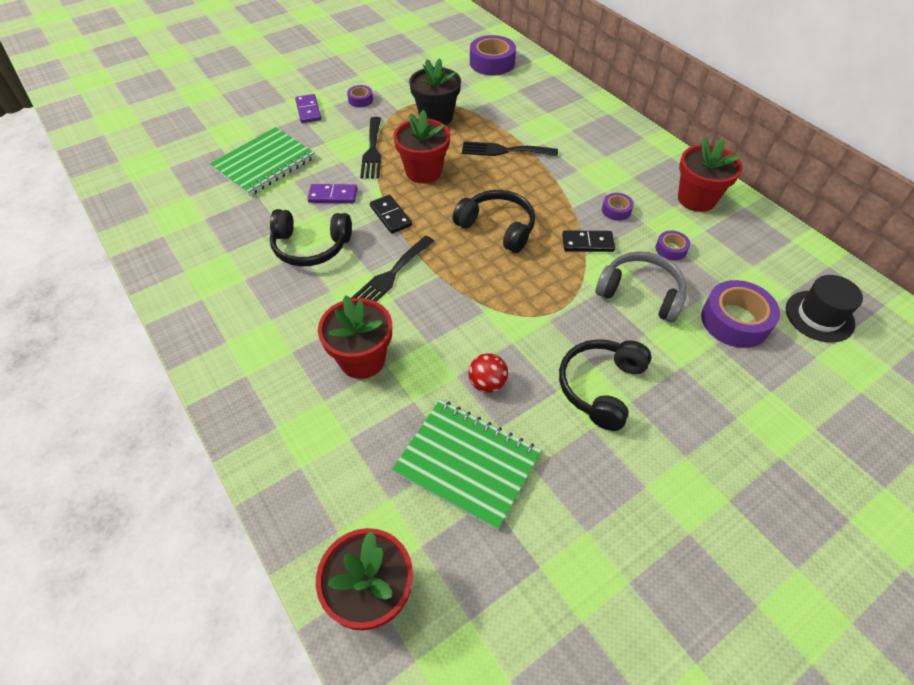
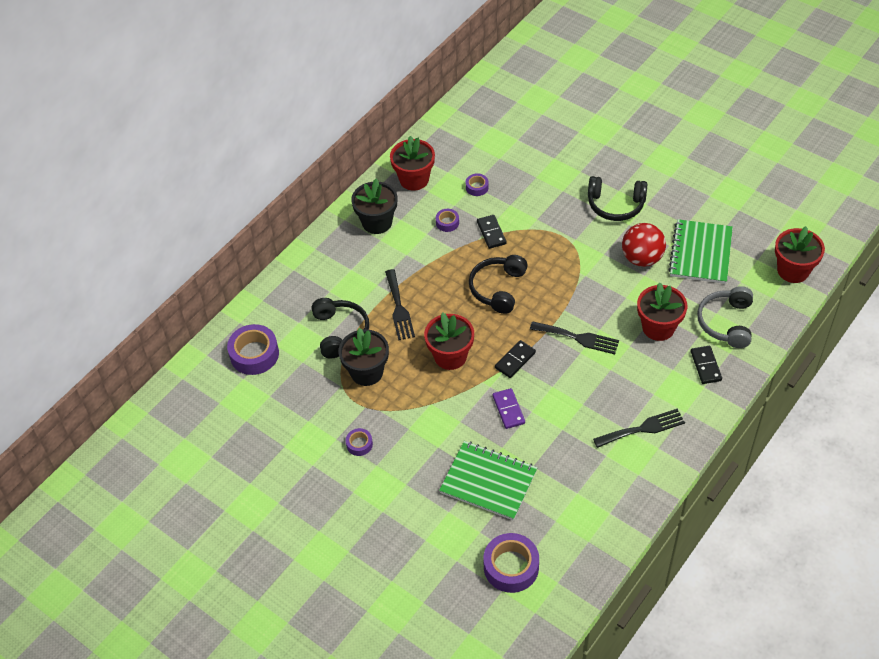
camera: 105 degrees left, 0 degrees up
black headphones [270,209,352,266] -> black headphones moved to [311,298,369,359]
purple domino [295,94,321,123] -> none
black fork [360,117,381,179] -> black fork moved to [593,409,685,448]
red ball [468,353,508,393] -> red ball [622,223,666,267], size x1.69
grey headphones [596,251,686,323] -> grey headphones moved to [697,286,753,348]
purple tape [701,280,780,348] -> purple tape moved to [483,533,539,593]
black hat [785,275,863,343] -> none
none -> black flower pot [351,178,397,234]
none -> black domino [691,346,722,384]

